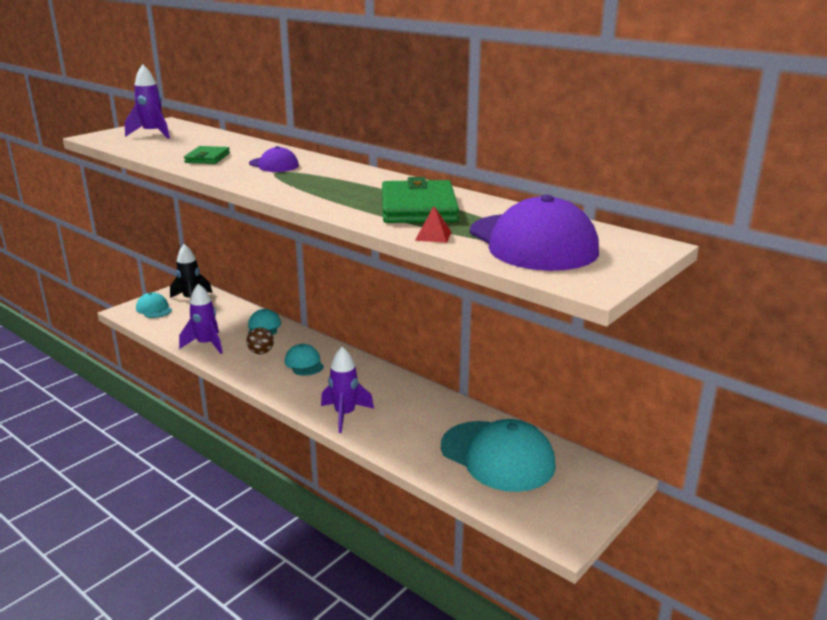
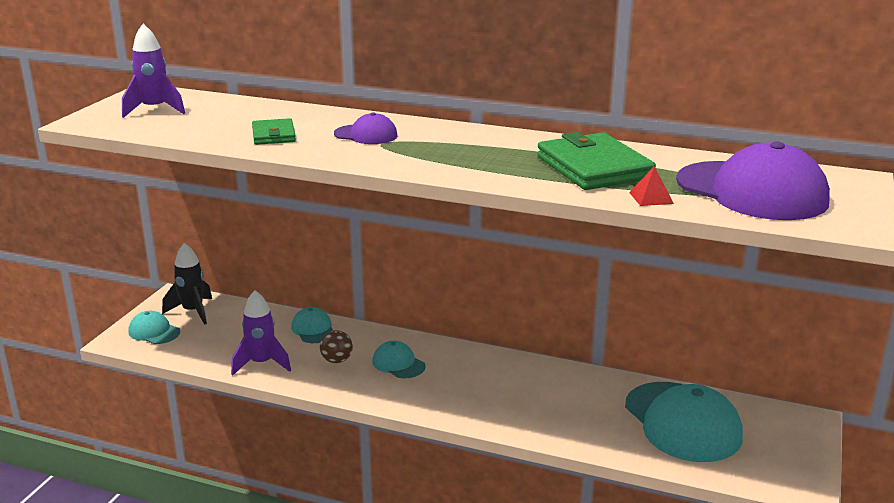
camera: 20 degrees left, 0 degrees up
purple rocket [321,347,374,433] -> none
turquoise cap [441,419,556,492] -> turquoise cap turned 45 degrees clockwise [625,382,743,462]

